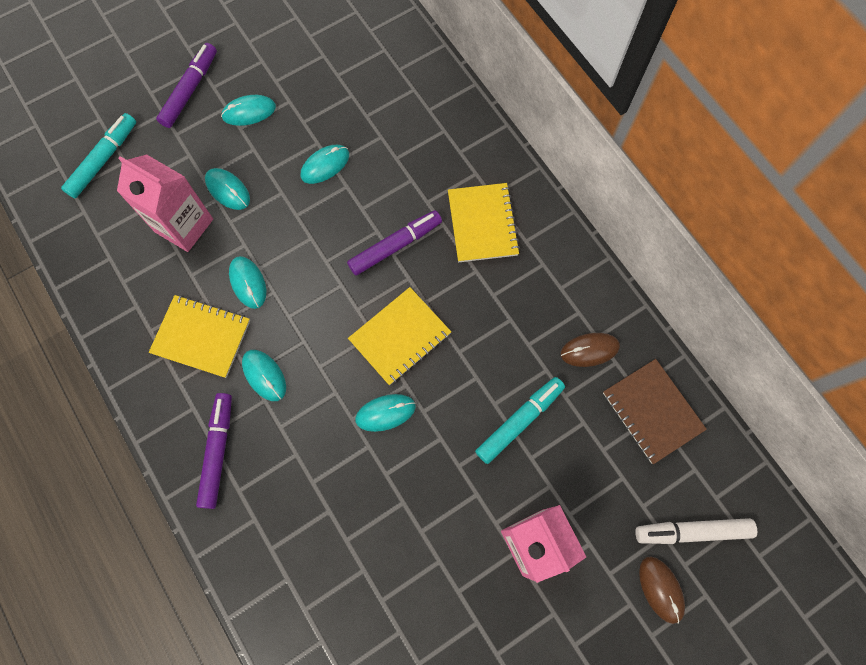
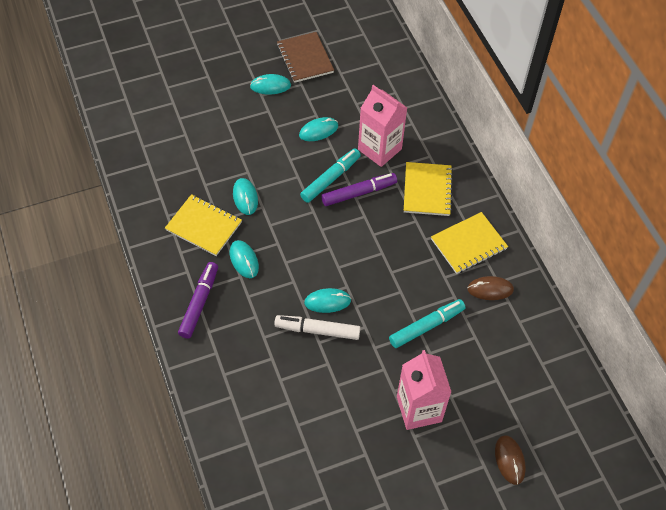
camera: 10 degrees right, 15 degrees down
turquoise marker [61,113,136,199] -> turquoise marker moved to [300,149,361,203]
pink carton [117,155,213,252] -> pink carton moved to [358,85,407,167]
purple marker [156,43,217,128] -> none
turquoise mouse [205,168,250,210] -> none
yellow notebook [348,287,451,385] -> yellow notebook moved to [431,212,508,274]
brown notebook [603,359,707,464] -> brown notebook moved to [277,32,334,83]
white marker [635,518,757,544] -> white marker moved to [274,315,361,340]

